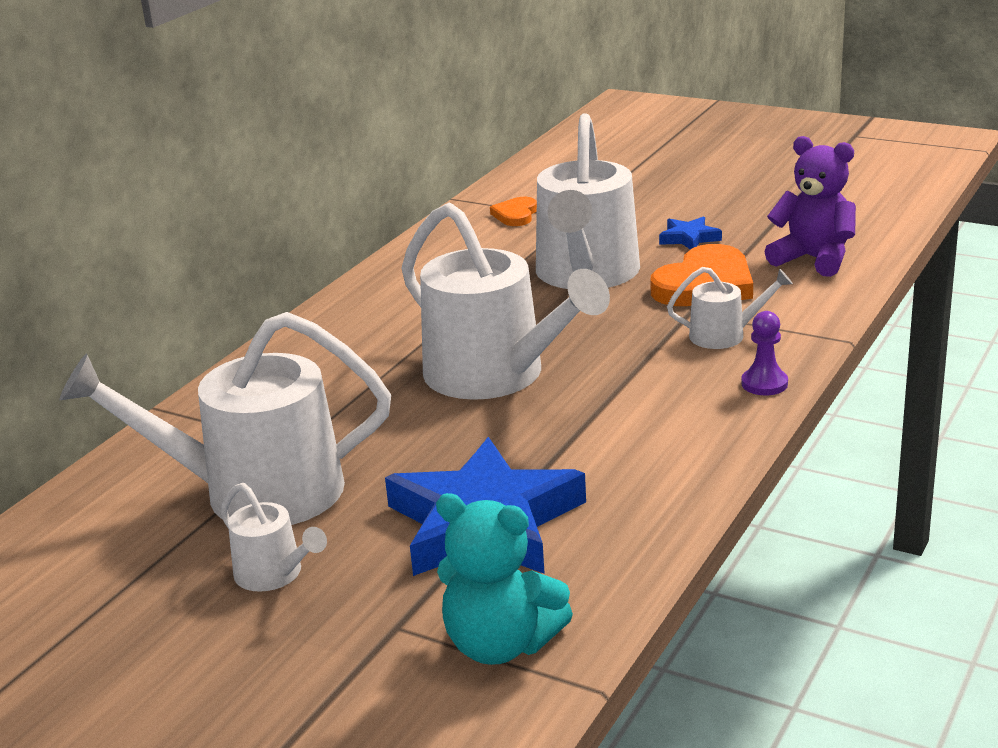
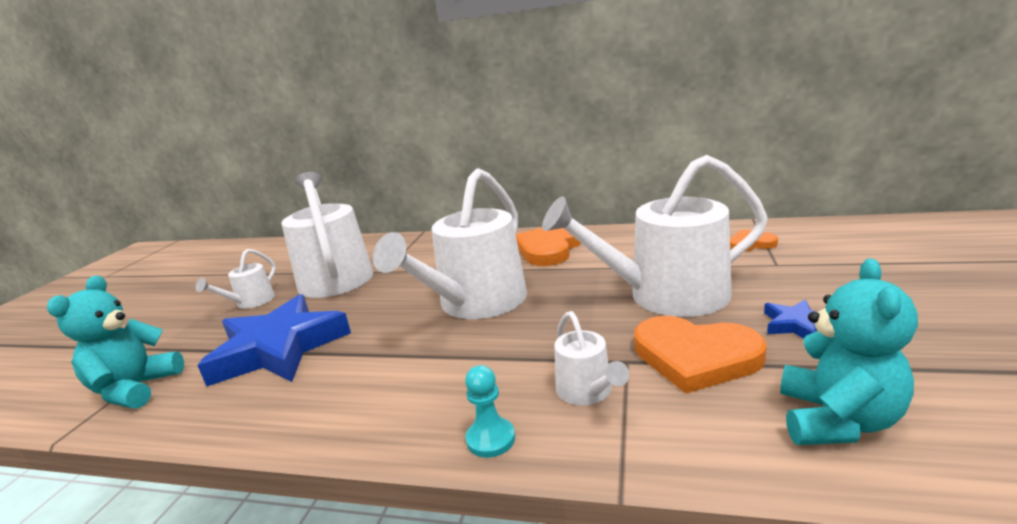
camera: 75 degrees right, 5 degrees down
purple pawn [741,311,788,395] -> turquoise pawn [465,365,515,458]
purple teddy bear [764,136,856,277] -> turquoise teddy bear [780,258,918,445]
none -> orange heart [516,227,582,266]

